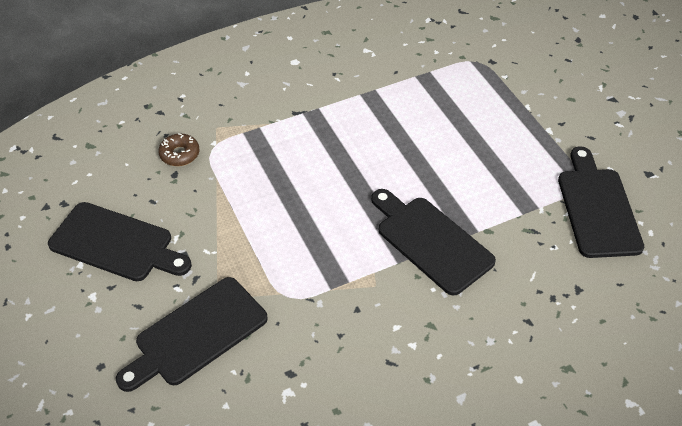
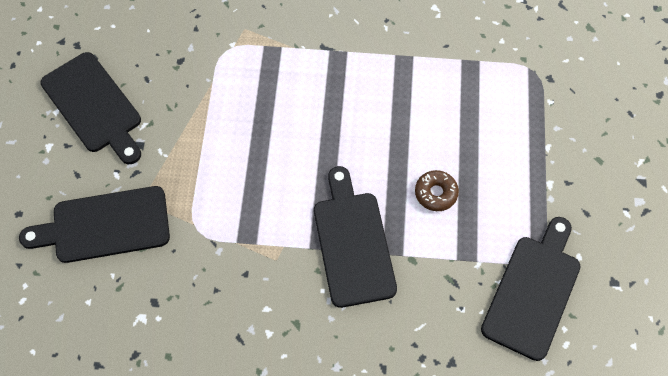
camera: 30 degrees right, 15 degrees up
brown donut [158,133,199,166] -> brown donut moved to [415,170,459,211]

